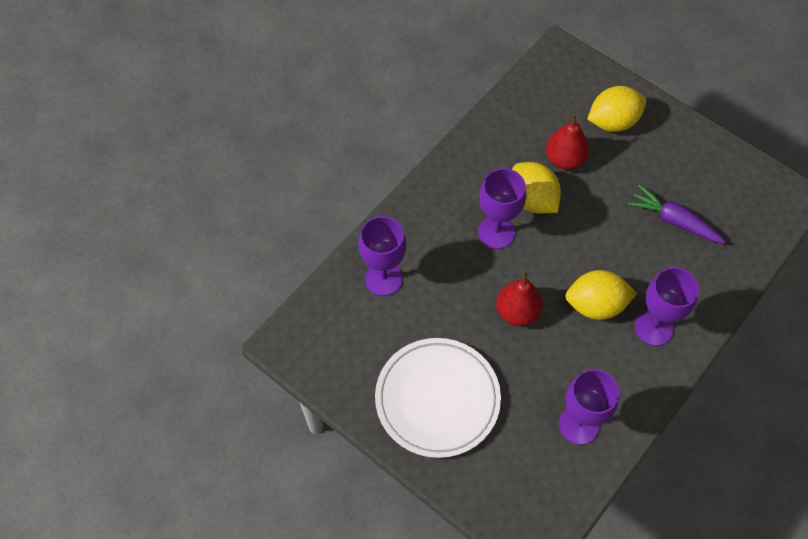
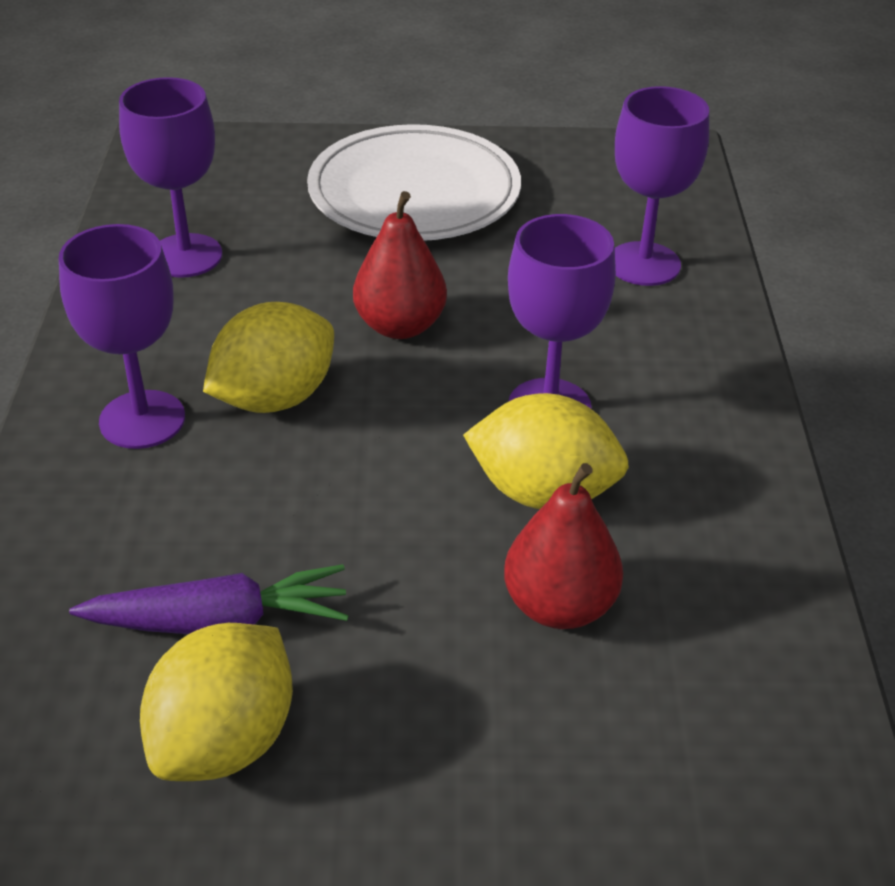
camera: 140 degrees right, 20 degrees down
yellow lemon [587,86,646,132] -> yellow lemon moved to [140,623,293,781]

